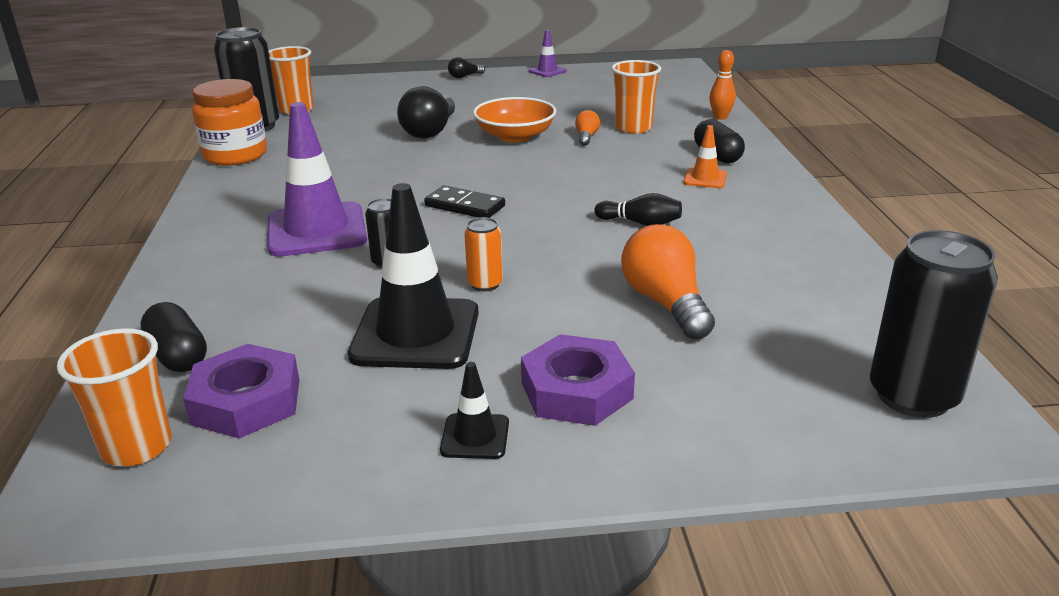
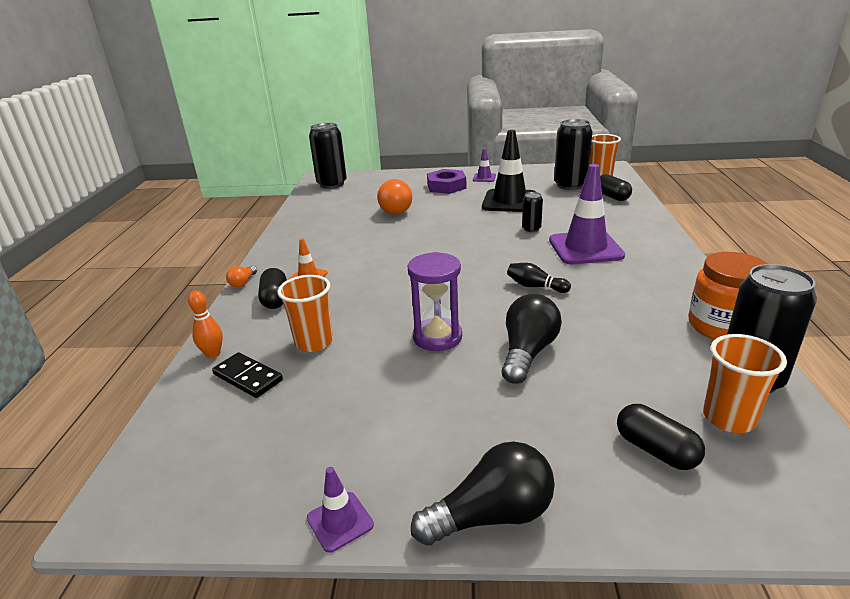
camera: 170 degrees left, 0 degrees up
purple nut [183,344,299,438] -> black can [554,119,593,190]
black domino [424,185,505,218] -> black domino moved to [212,352,283,398]
black traffic cone [440,362,509,459] -> purple traffic cone [473,148,496,182]
black light bulb [448,57,485,78] -> black light bulb [411,442,555,546], size x2.04
orange can [464,217,503,292] -> none
orange bowl [473,97,556,142] -> purple hourglass [408,252,462,351]
orange light bulb [575,110,600,146] -> orange light bulb moved to [226,266,257,287]
black bowling pin [594,193,682,226] -> black bowling pin moved to [507,263,571,293]
none -> black capsule [617,404,705,470]

